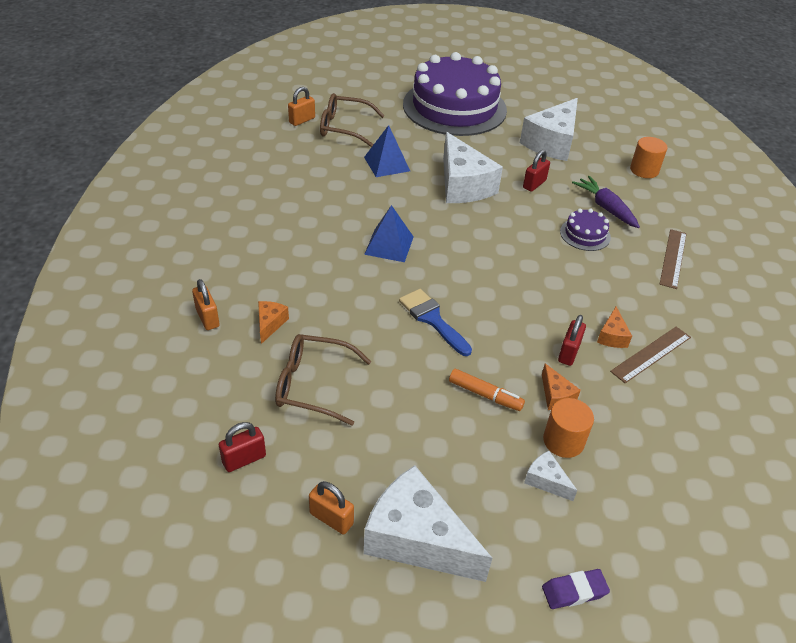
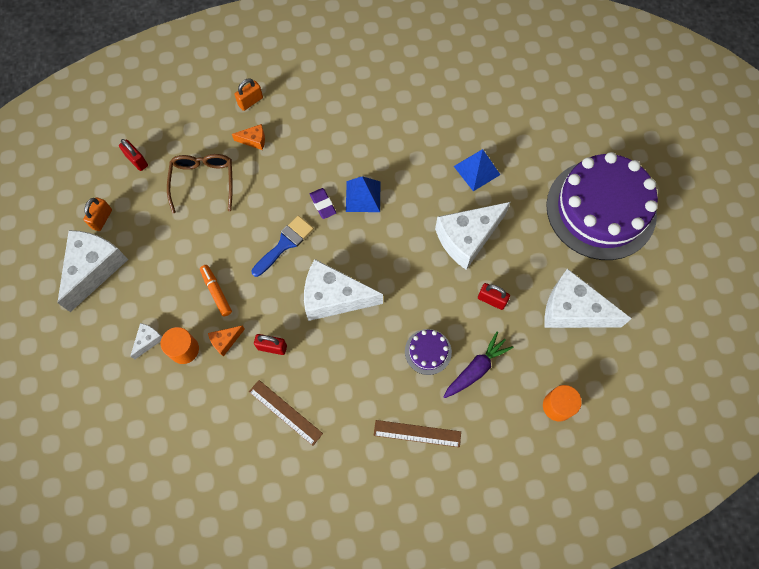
camera: 80 degrees right, 25 degrees up
orange padlock [288,87,315,126] -> none
brown glasses [320,93,385,147] -> none
orange marker [449,369,525,411] -> orange marker turned 135 degrees clockwise [200,265,232,316]
purple eraser [542,569,610,609] -> purple eraser moved to [310,188,336,219]
orange cheese [597,307,632,348] -> none
none -> white cheese [304,259,383,321]

